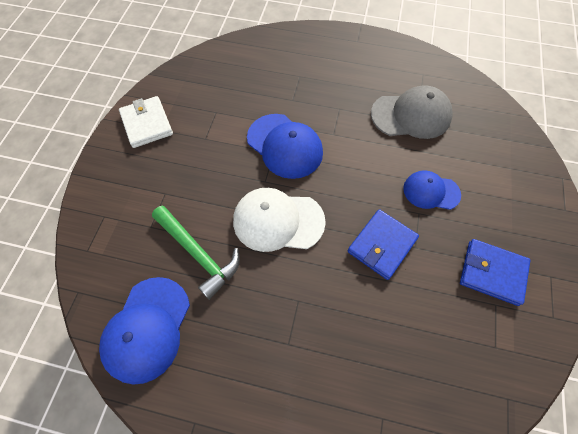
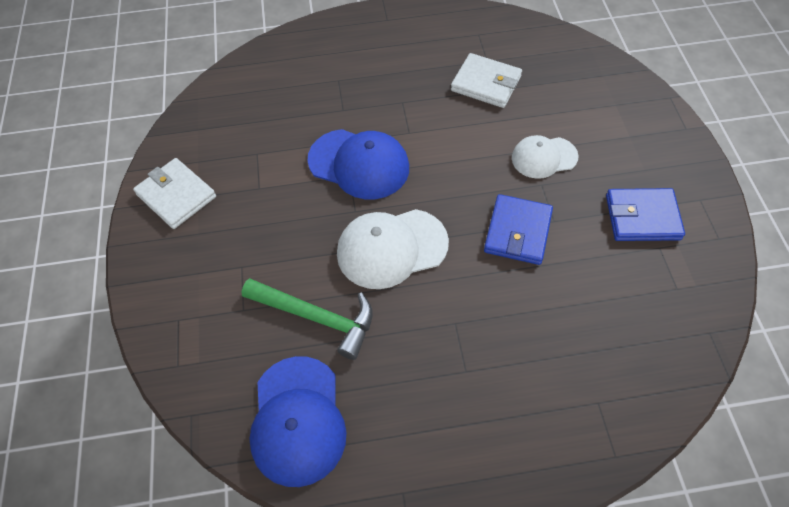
camera: 20 degrees left, 5 degrees down
grey cap [371,85,453,139] -> white wallet [451,53,522,108]
blue cap [403,170,461,210] -> white cap [512,135,579,179]

